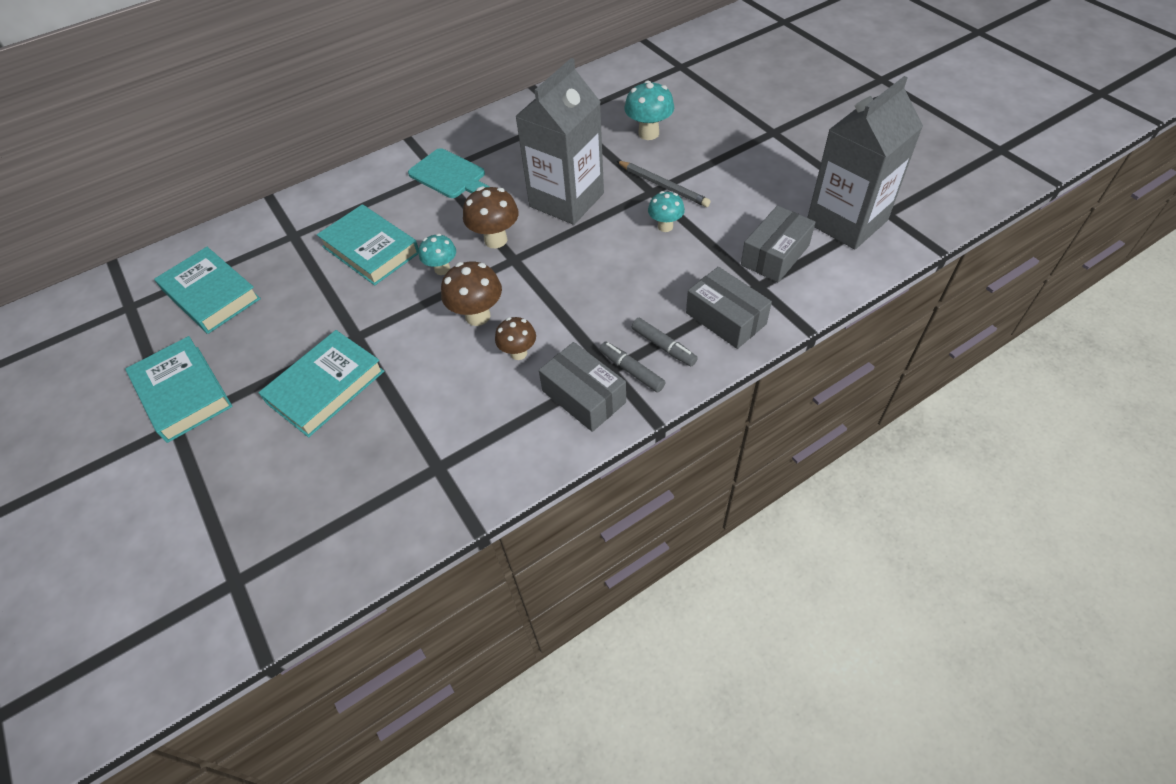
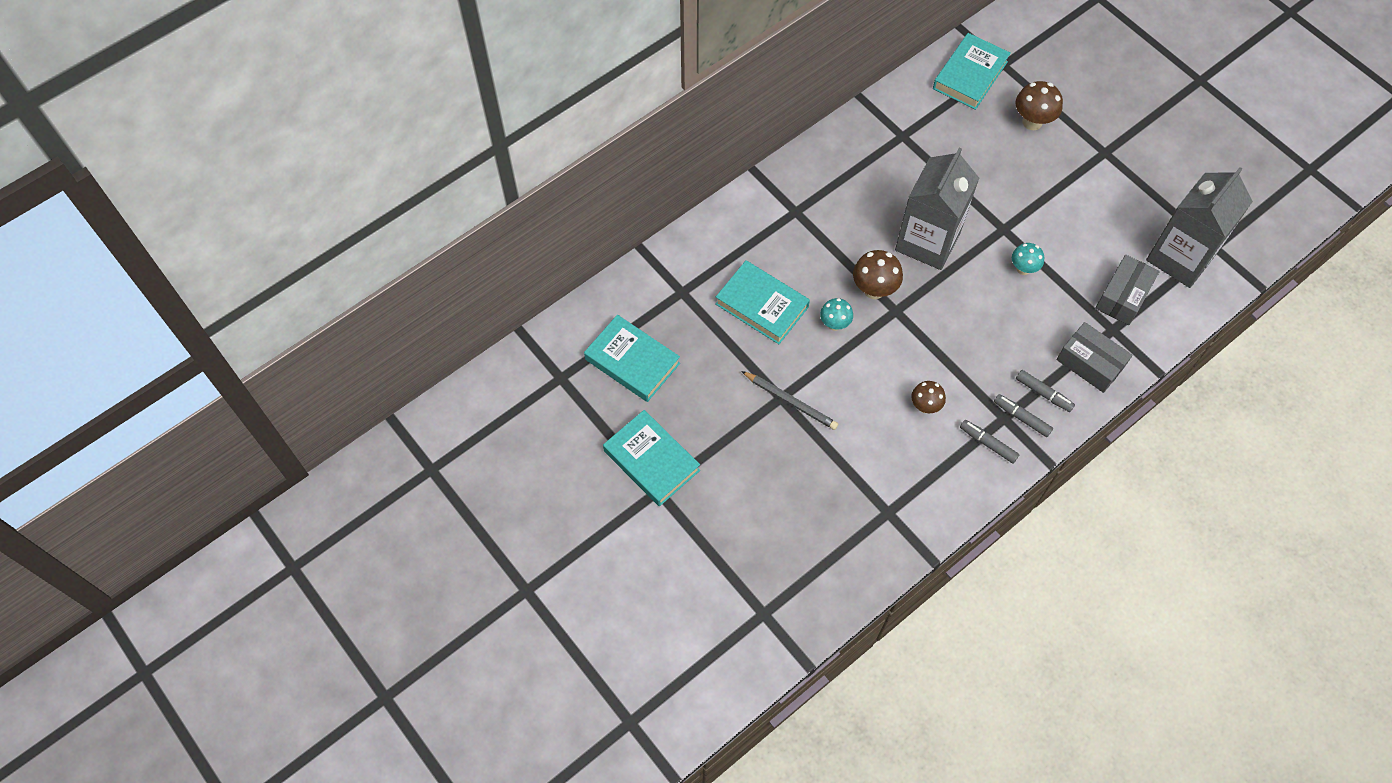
camera: 10 degrees left, 10 degrees up
turquoise book [258,330,384,437] -> turquoise book moved to [933,33,1011,110]
turquoise cutting board [408,148,489,198] -> none
brown mushroom [441,262,502,326] -> brown mushroom moved to [1016,81,1063,130]
grey box [539,342,626,432] -> grey marker [960,420,1020,464]
grey pencil [617,161,711,207] -> grey pencil moved to [741,371,838,430]
turquoise mushroom [624,80,674,140] -> none

